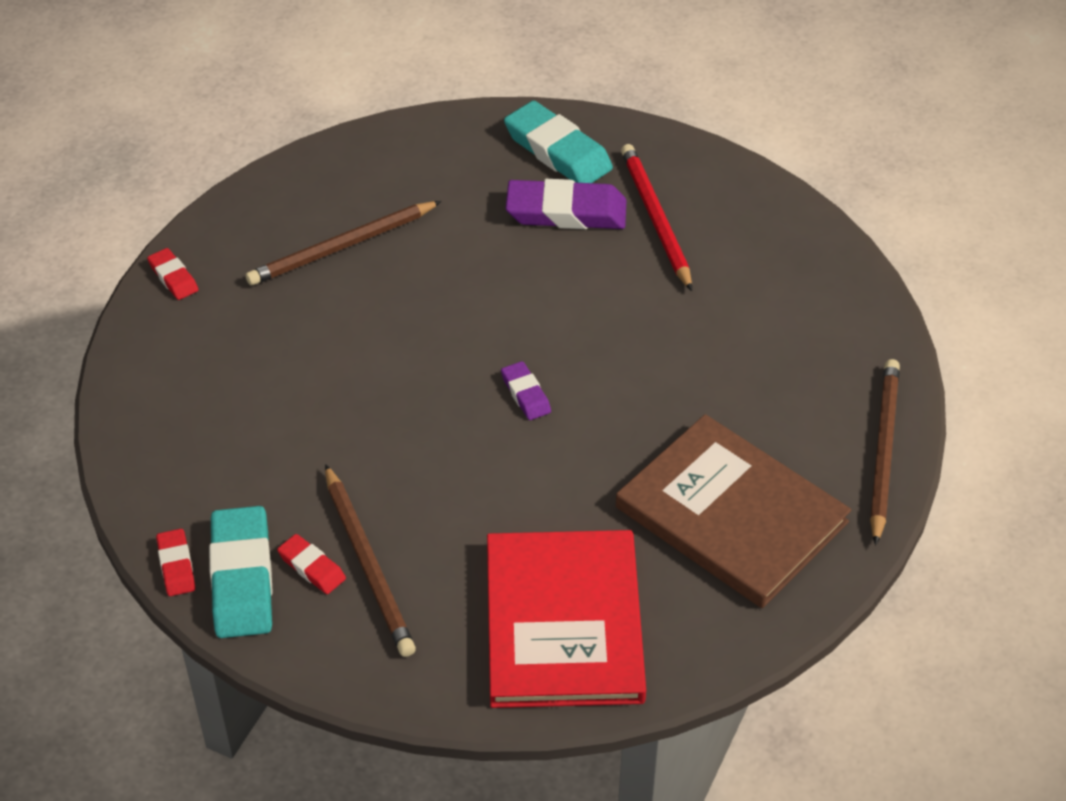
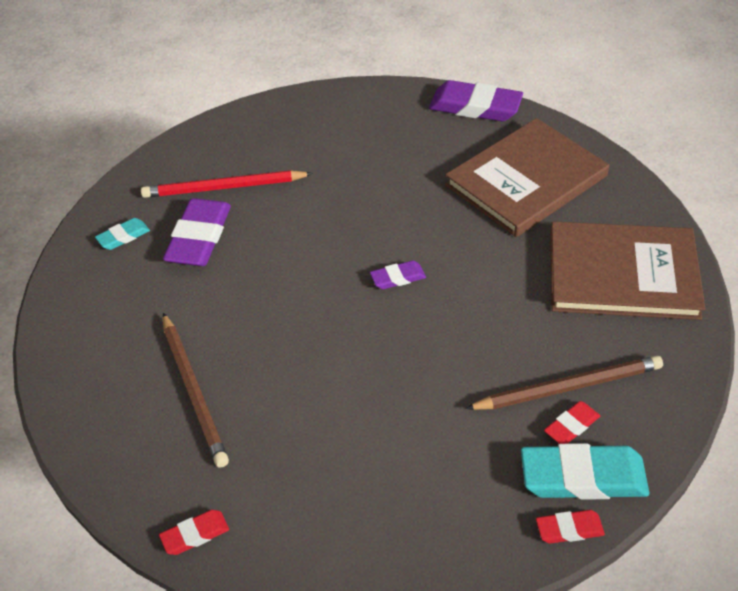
camera: 80 degrees left, 0 degrees up
red book [487,530,646,708] -> brown book [550,222,705,320]
turquoise eraser [504,101,613,183] -> turquoise eraser [95,218,150,250], size x0.51
brown pencil [870,359,900,545] -> purple eraser [429,80,523,121]

